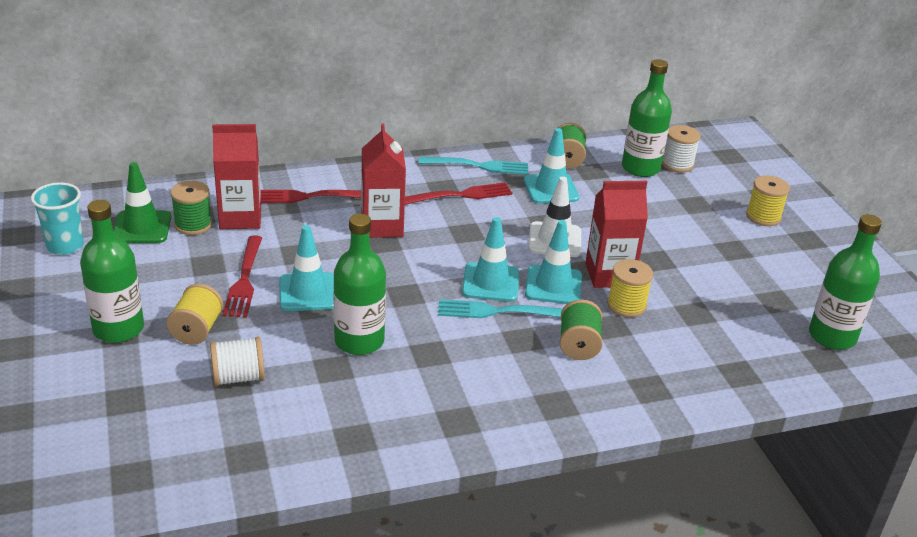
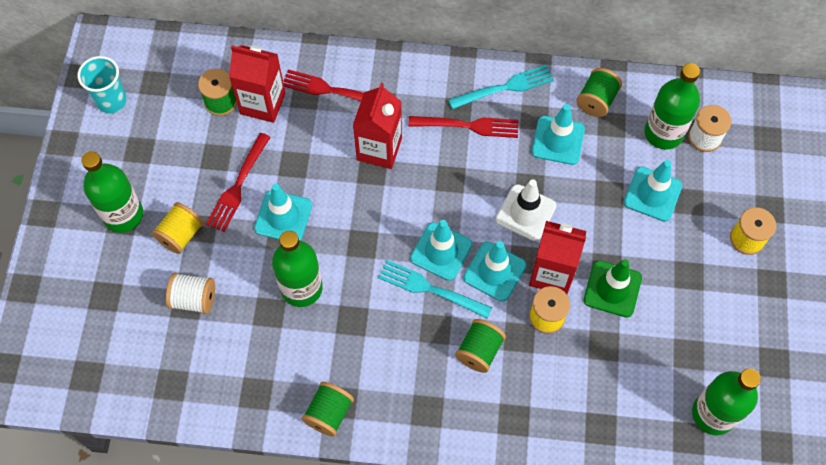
camera: 25 degrees right, 30 degrees up
green traffic cone [113,162,171,243] -> green traffic cone moved to [584,259,642,318]
turquoise fork [419,157,528,175] -> turquoise fork turned 45 degrees counterclockwise [448,65,554,109]
none -> green spool [302,382,354,437]
none -> turquoise traffic cone [624,160,682,222]

